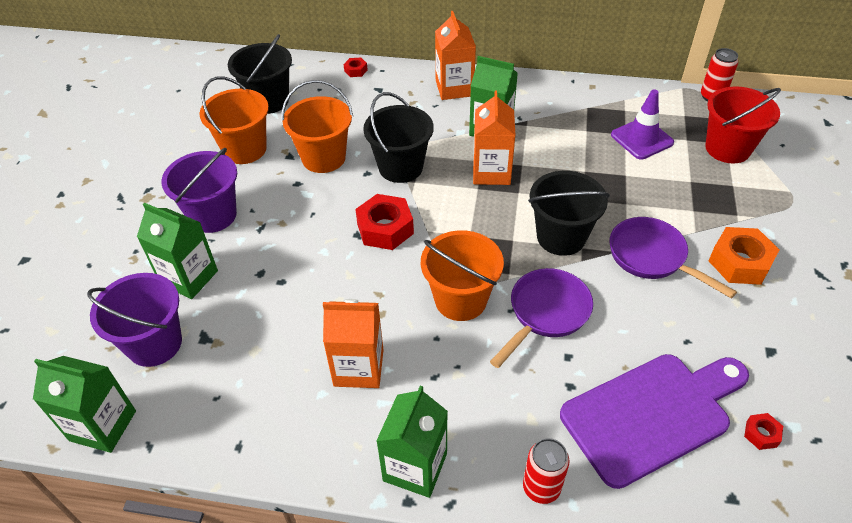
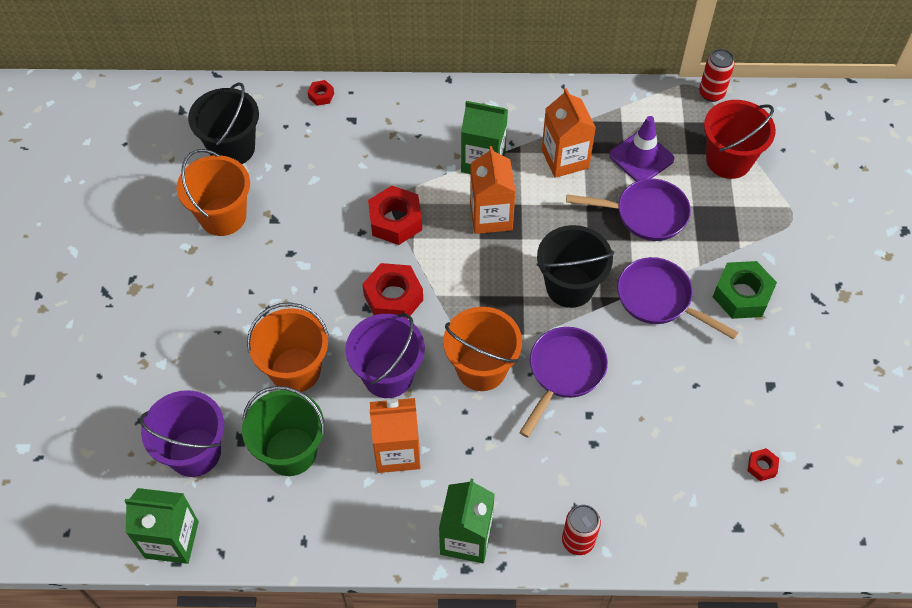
camera: 10 degrees left, 10 degrees up
green carton [137,203,218,299] -> none
purple bucket [162,148,237,233] -> purple bucket moved to [345,313,425,398]
orange bucket [281,80,353,173] -> orange bucket moved to [247,302,329,392]
black bucket [363,92,434,183] -> red nut [368,186,422,245]
orange carton [435,11,476,100] -> orange carton moved to [542,88,596,178]
purple cutting board [560,354,749,489] -> none
orange nut [709,227,780,285] -> green nut [713,261,777,319]
none -> green bucket [242,386,325,476]
none -> purple pan [566,179,691,241]

